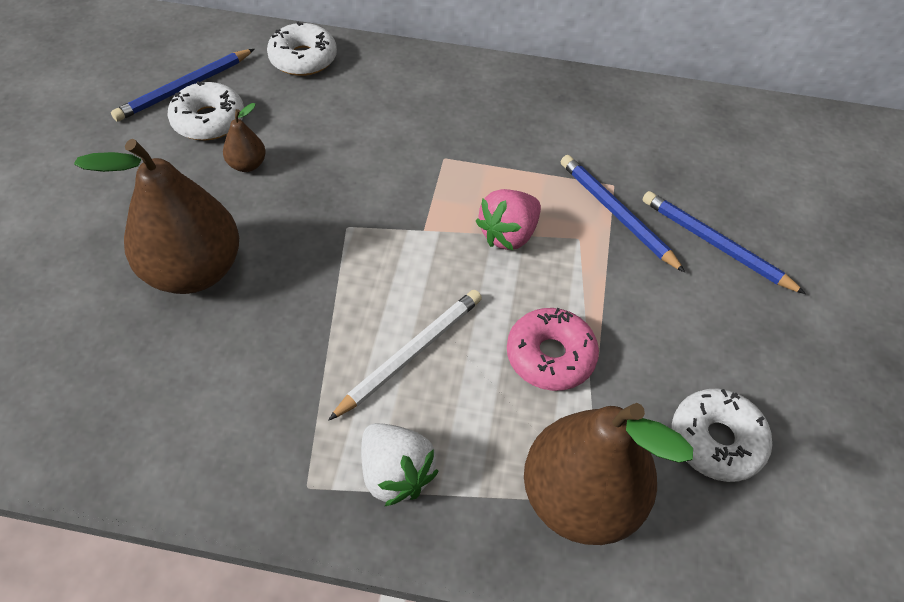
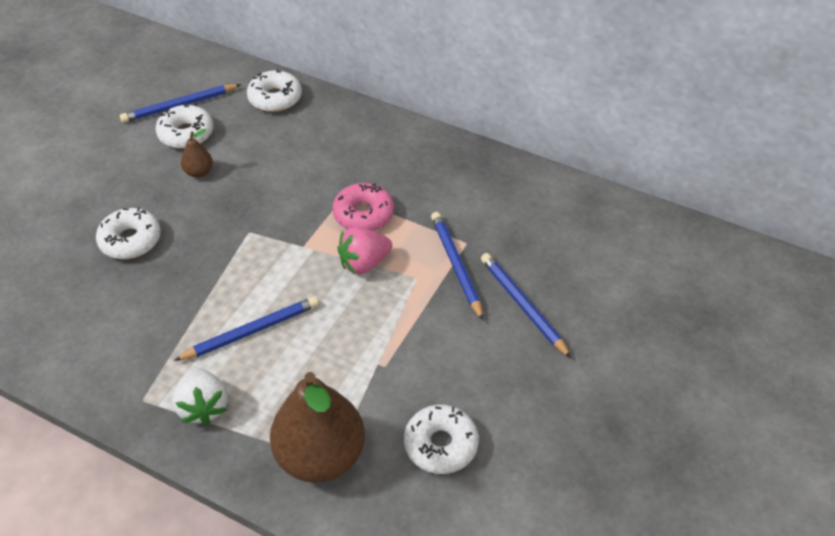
camera: 20 degrees right, 5 degrees down
brown pear [74,139,239,294] -> white donut [96,207,161,259]
white pencil [328,290,482,421] -> blue pencil [174,296,319,361]
pink donut [507,308,599,391] -> pink donut moved to [332,183,394,231]

